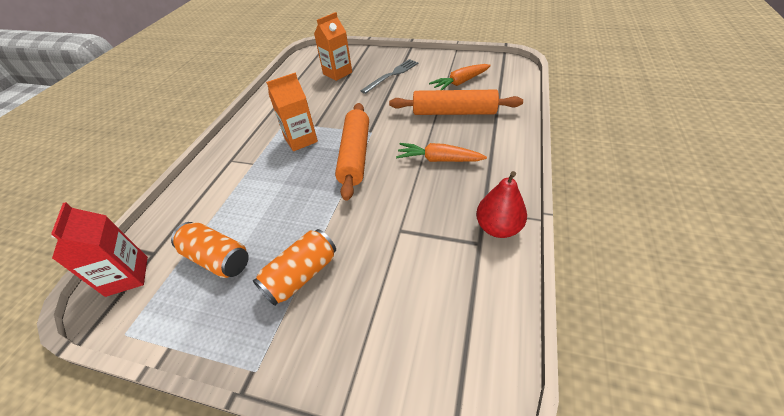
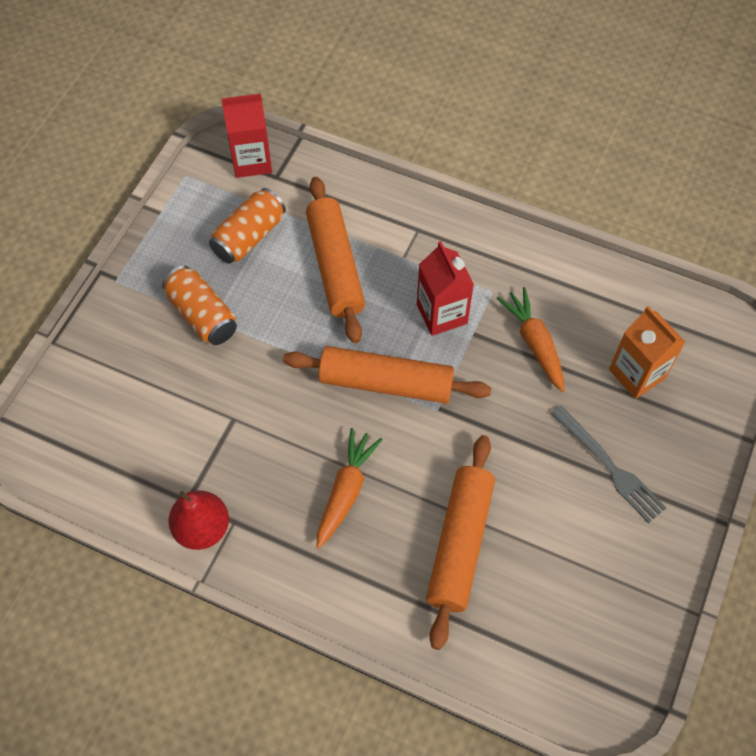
camera: 95 degrees right, 15 degrees up
orange carton [266,73,318,151] -> red carton [417,241,474,336]
orange carrot [429,64,491,90] -> orange carrot moved to [497,287,565,392]
none -> orange rolling pin [306,177,365,343]

